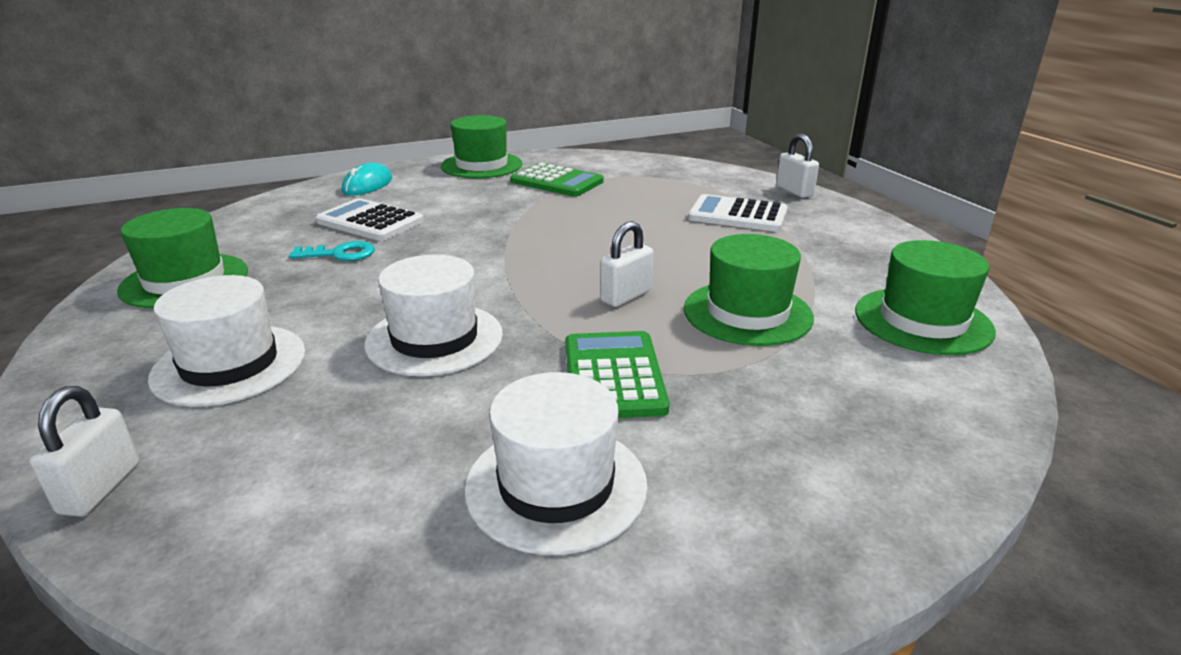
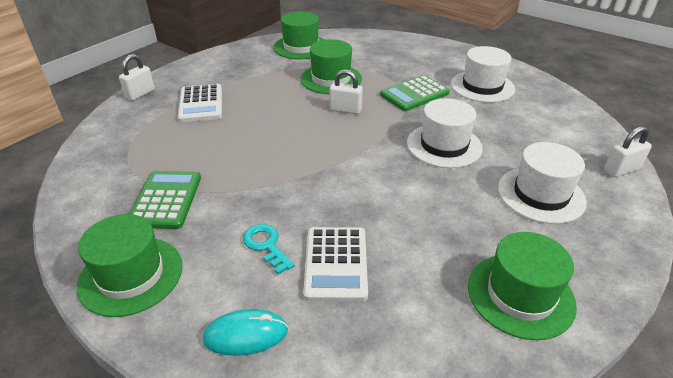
camera: 120 degrees left, 10 degrees up
turquoise key [289,241,375,261] -> turquoise key moved to [243,224,295,274]

